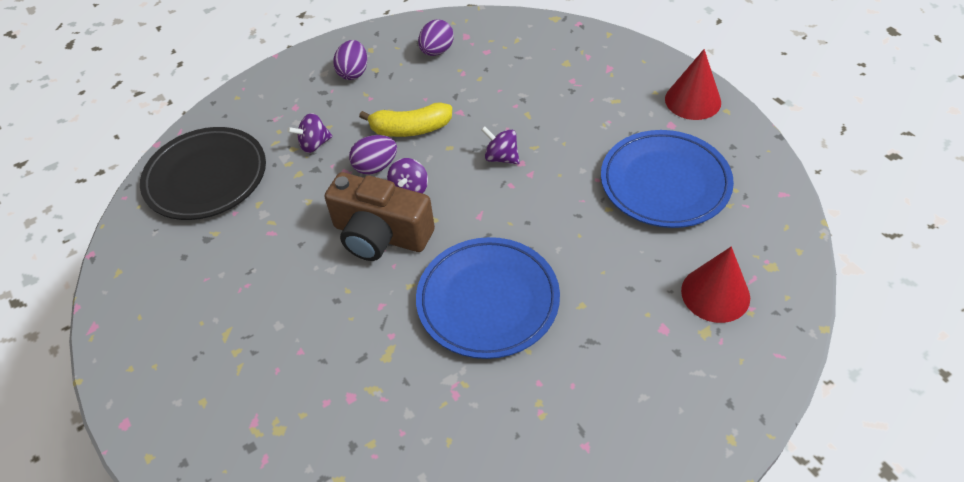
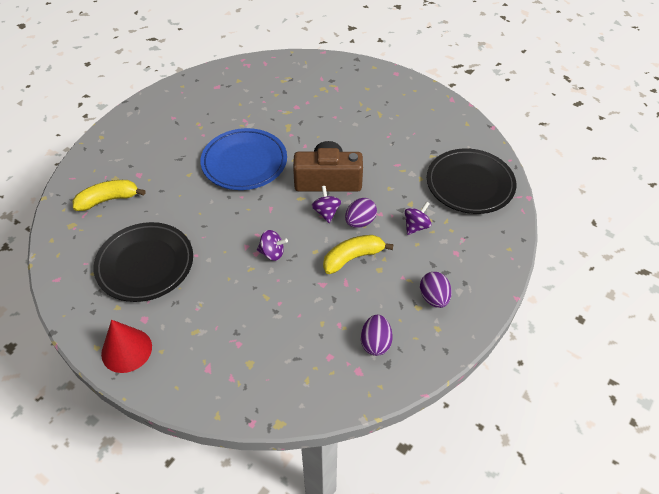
camera: 155 degrees right, 0 degrees up
blue plate [601,130,734,228] -> black plate [93,222,193,302]
red cone [681,247,750,323] -> yellow banana [73,180,145,211]

